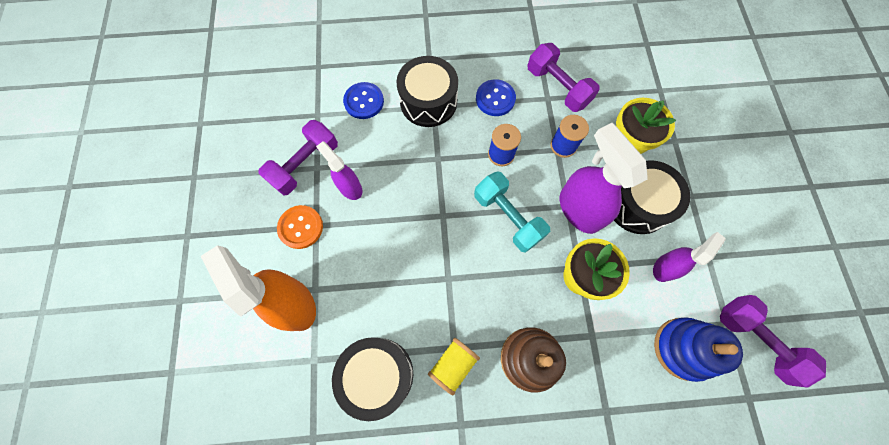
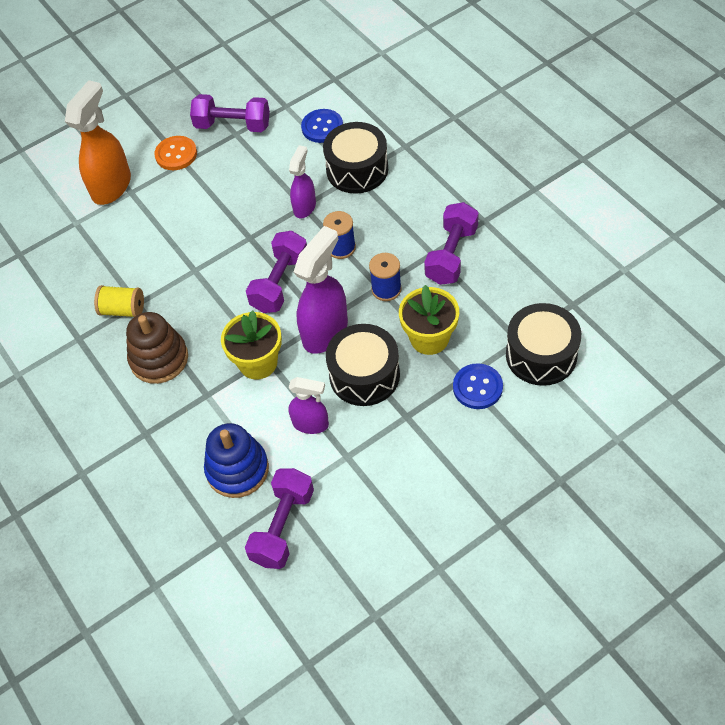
camera: 65 degrees right, 15 degrees down
purple spray bottle [316,141,363,200] -> purple spray bottle moved to [289,145,316,219]
black drum [332,337,413,421] -> black drum moved to [506,303,581,386]
turquoise dumbbell [474,172,550,253] -> purple dumbbell [246,231,307,313]
blue button [476,79,516,116] -> blue button moved to [453,363,503,409]

